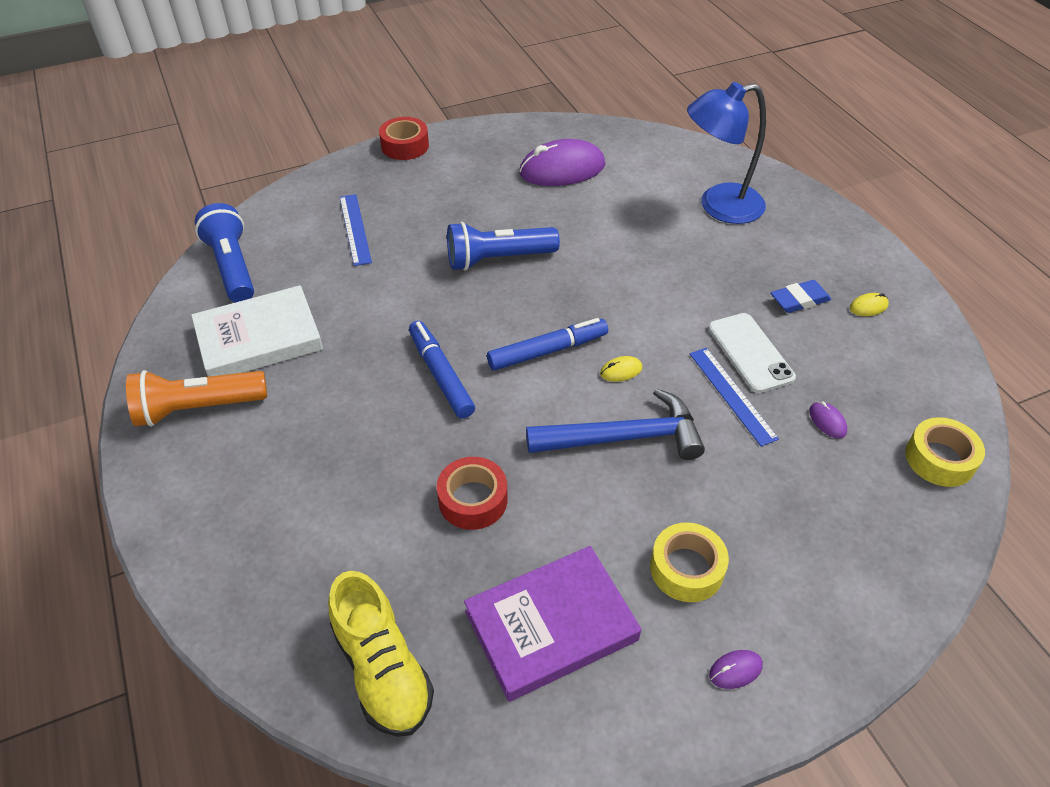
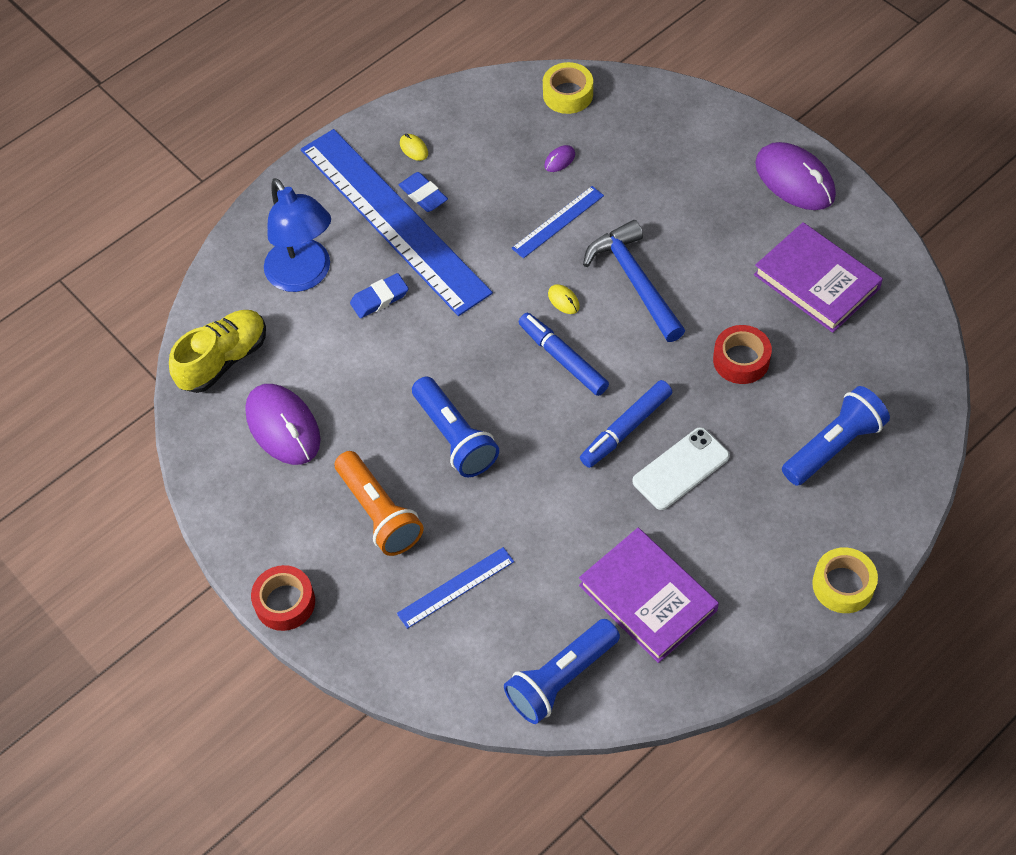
camera: 105 degrees left, 10 degrees up
orange flashlight [126,370,267,427] -> orange flashlight moved to [335,451,424,556]
white book [191,285,323,377] -> purple book [579,528,719,663]
yellow shoe [328,571,434,737] -> yellow shoe moved to [169,310,266,393]
yellow tape [650,522,729,602] -> yellow tape moved to [812,547,878,613]
white phone [708,313,796,393] -> white phone moved to [632,427,730,510]
purple mouse [709,650,763,689] -> purple mouse [755,142,836,210], size x2.47
none -> blue ruler [301,129,493,316]
none -> blue eraser [350,273,409,318]
none -> blue flashlight [782,386,890,486]

